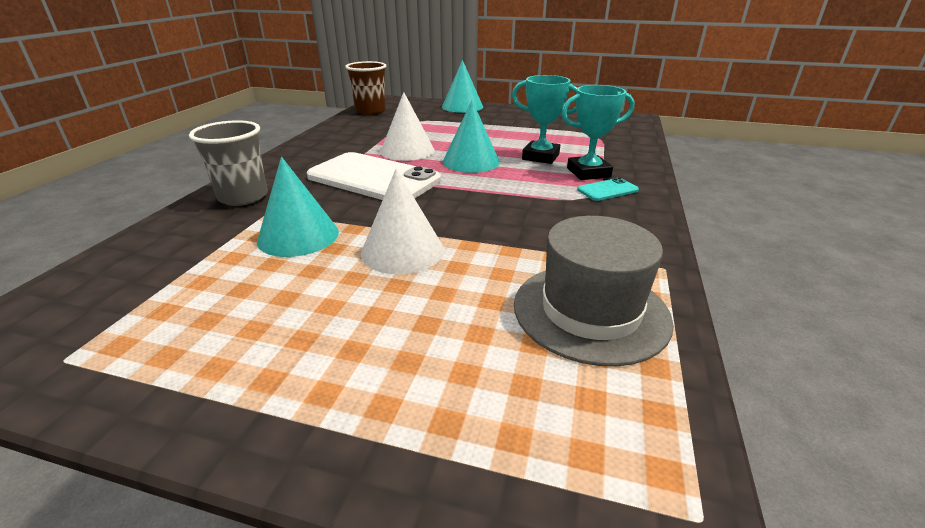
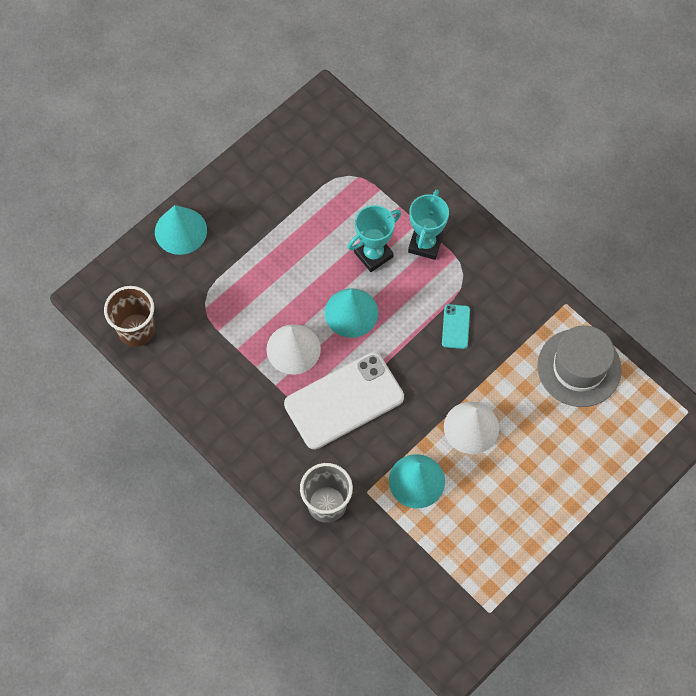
camera: 60 degrees left, 35 degrees up
turquoise phone [577,177,639,201] -> turquoise phone moved to [442,304,470,349]

